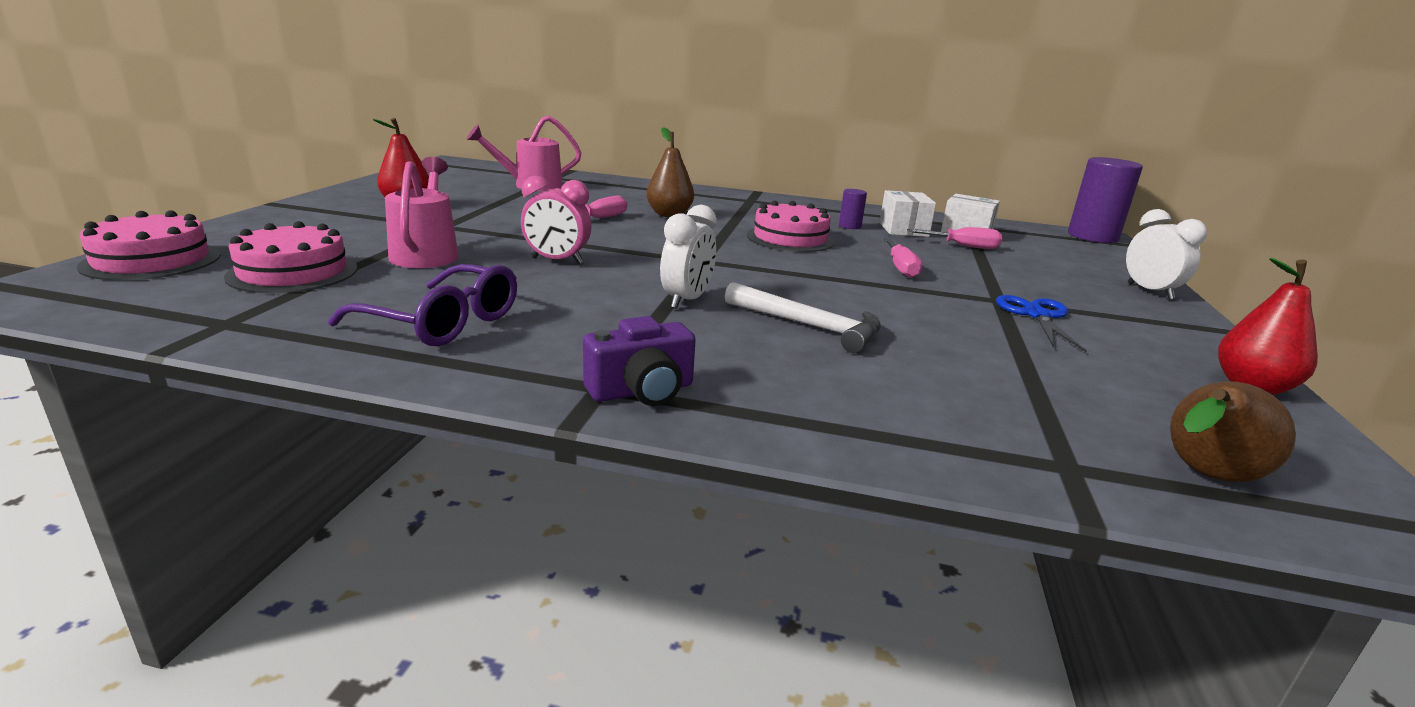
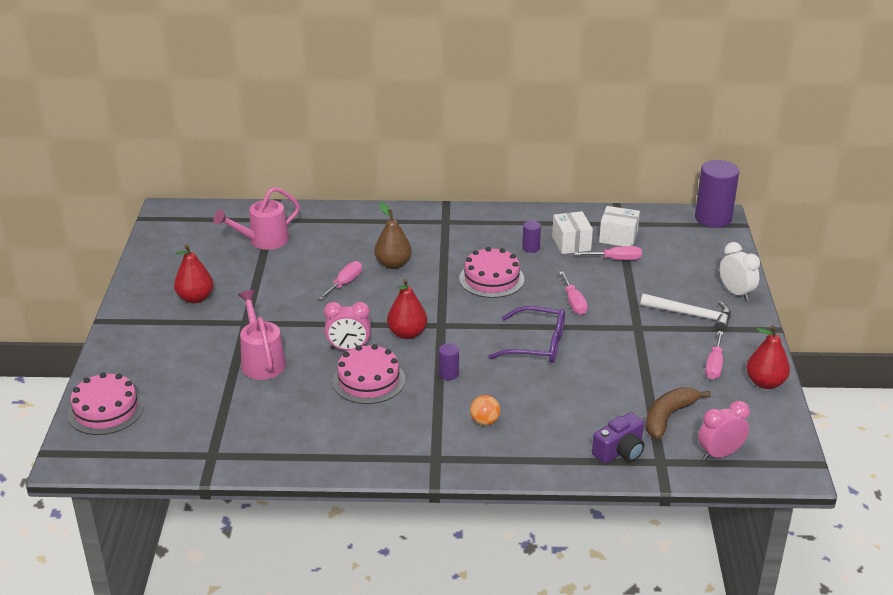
camera: 10 degrees left, 10 degrees up
pink cake [224,221,357,293] -> pink cake moved to [332,344,405,404]
purple glasses [328,264,517,346] -> purple glasses moved to [488,306,565,363]
purple camera [583,316,696,406] -> purple camera moved to [592,412,644,464]
white clock [660,205,717,309] -> purple cylinder [439,343,459,380]
white hammer [725,282,881,353] -> white hammer moved to [640,293,731,332]
blue scissors [996,295,1087,352] -> none
brown pear [1170,381,1296,482] -> pink clock [698,401,750,460]
none -> red pear [387,279,427,339]
none -> orange ball [470,395,500,425]
none -> brown banana [646,387,711,439]
none -> pink screwdriver [705,331,723,379]

